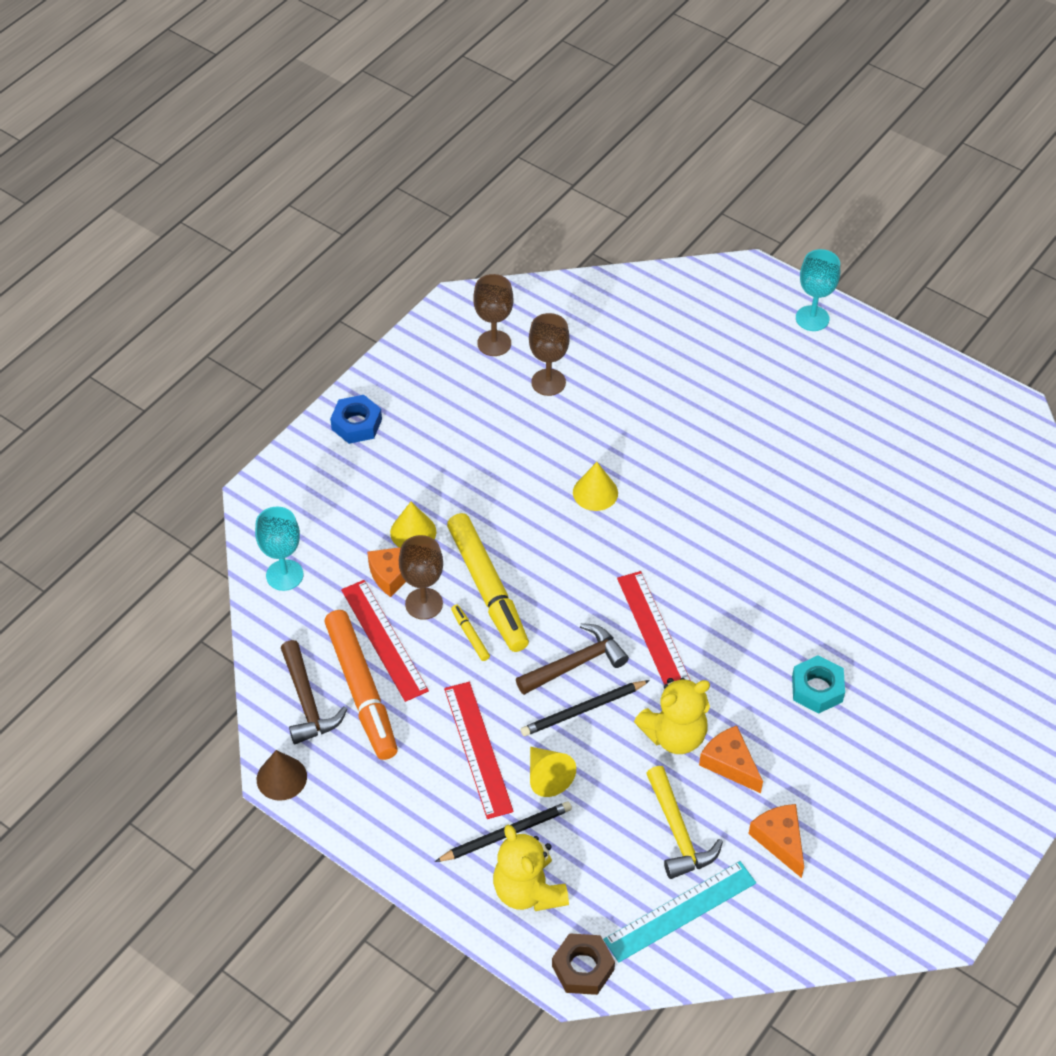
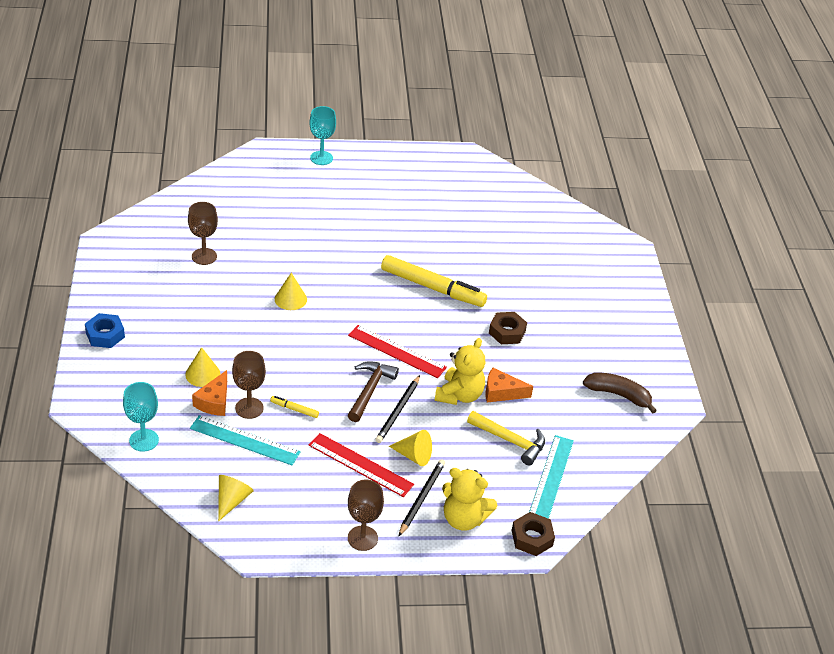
camera: 45 degrees left, 10 degrees down
brown cone [257,750,307,801] -> none
brown hammer [281,640,347,744] -> yellow cone [218,475,254,521]
orange marker [325,610,398,760] -> none
red ruler [341,580,429,702] -> turquoise ruler [190,415,301,465]
yellow marker [447,513,529,652] -> yellow marker moved to [381,255,487,307]
brown goblet [473,274,513,356] -> brown goblet moved to [348,480,384,551]
orange cheese [748,804,804,878] -> none
turquoise nut [792,655,845,714] -> brown nut [489,312,527,344]
none -> brown banana [583,372,657,414]

